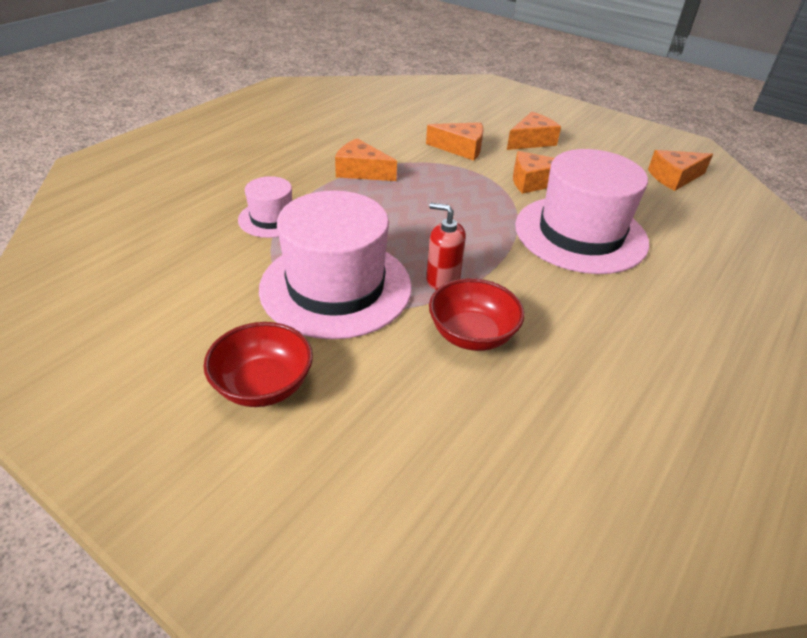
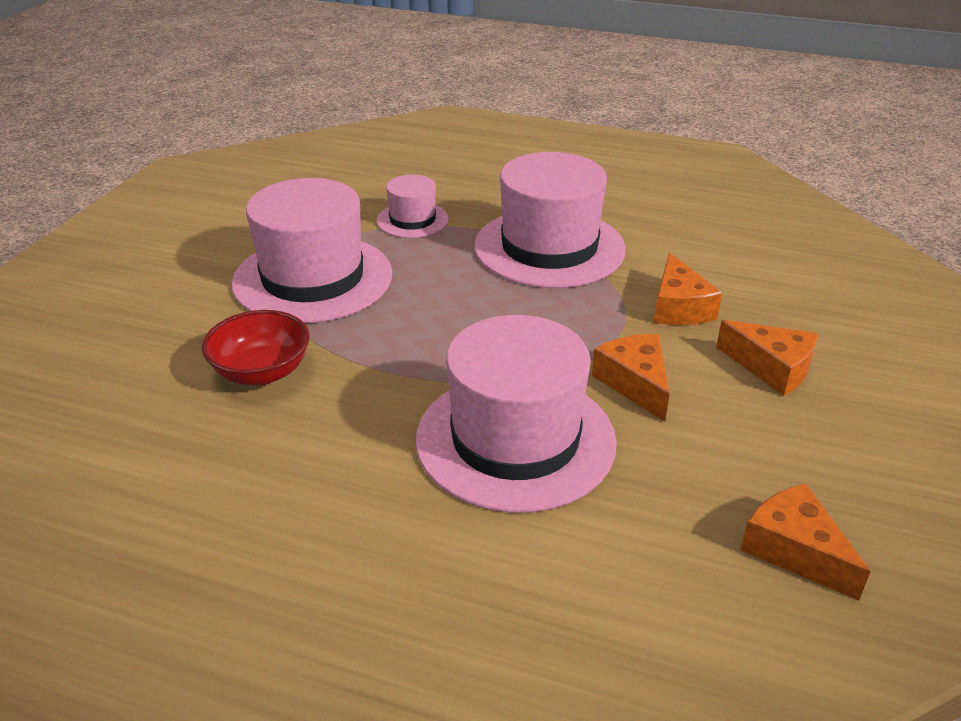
camera: 75 degrees right, 5 degrees down
red bowl [203,322,313,407] -> none
orange cheese [335,138,397,181] -> pink hat [474,152,626,288]
red soap dispenser [426,203,466,290] -> none

